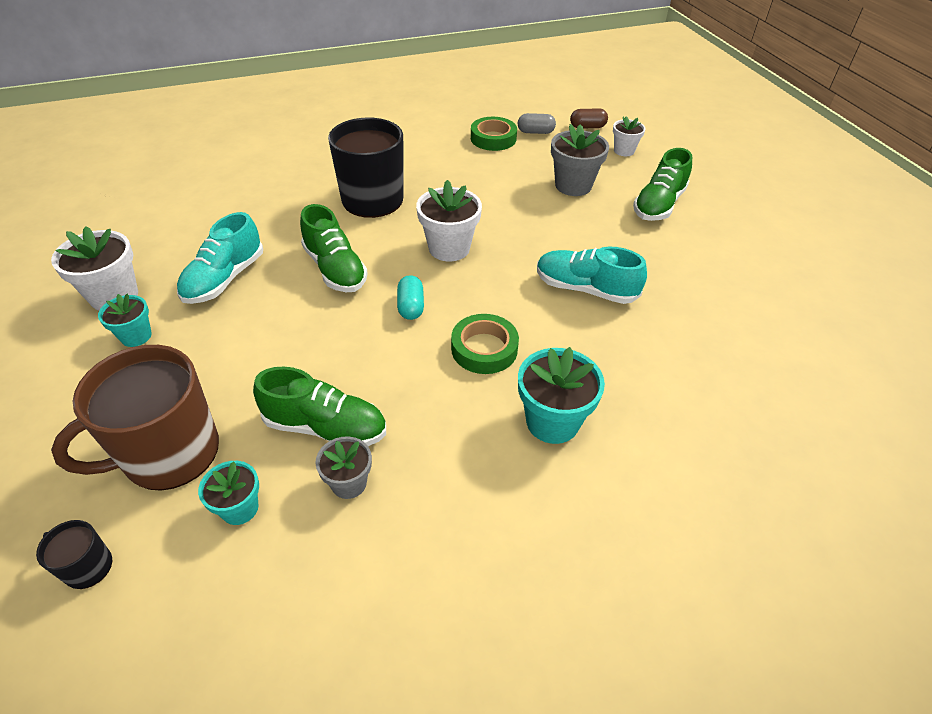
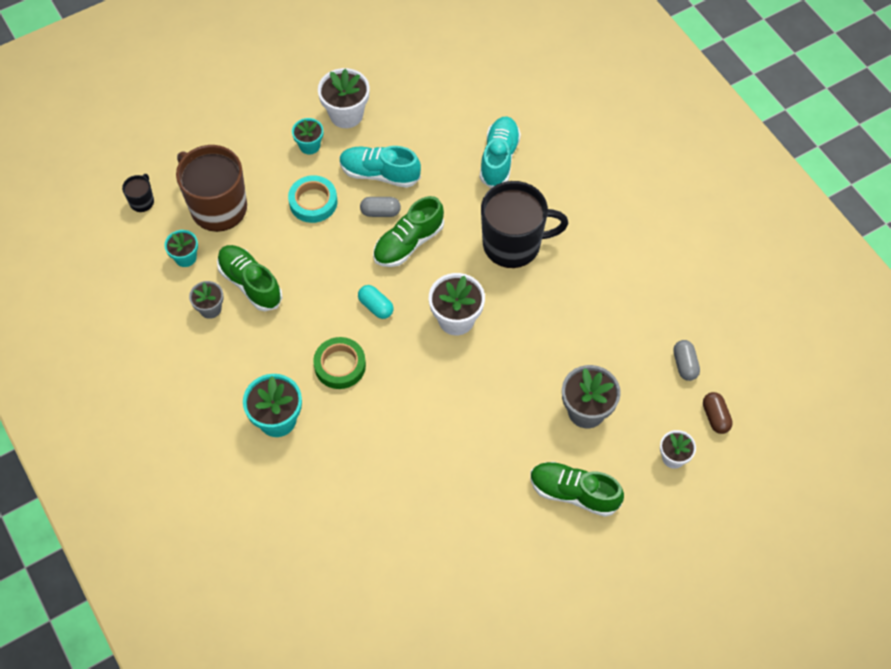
camera: 80 degrees right, 15 degrees up
green shoe [253,367,386,446] -> green shoe turned 135 degrees clockwise [217,245,282,311]
turquoise capsule [397,275,424,320] -> turquoise capsule turned 60 degrees clockwise [358,285,393,319]
green tape [471,117,517,151] -> none
turquoise shoe [537,246,647,304] -> turquoise shoe moved to [480,117,521,188]
none -> turquoise tape [288,175,337,223]
none -> grey capsule [360,197,401,217]

